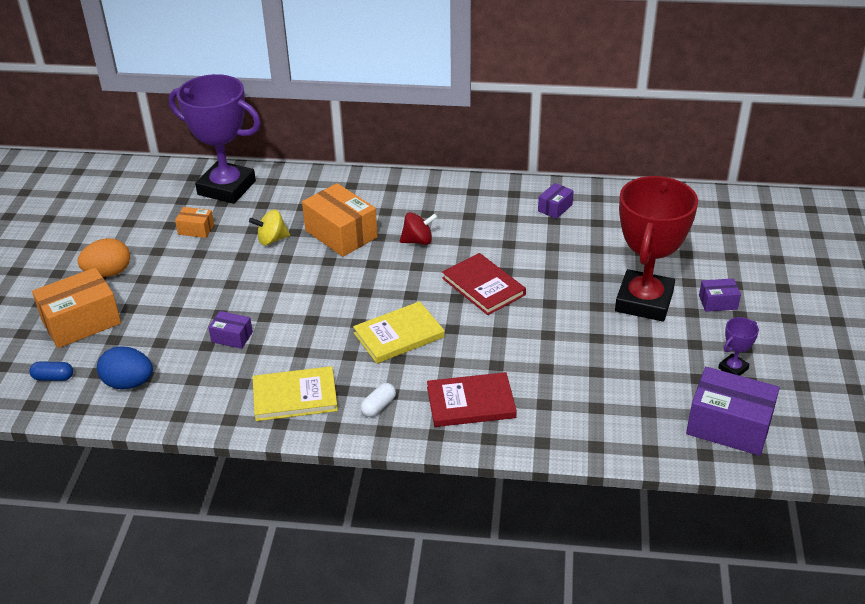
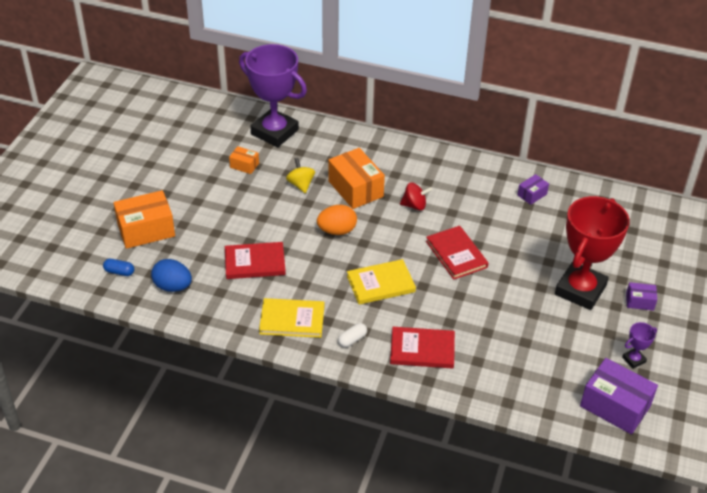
camera: 10 degrees right, 5 degrees up
orange egg [78,238,130,277] -> orange egg moved to [317,205,357,235]
purple box [208,311,253,349] -> red book [225,242,286,279]
yellow spinning top [249,209,290,245] -> yellow spinning top turned 75 degrees clockwise [286,158,315,193]

